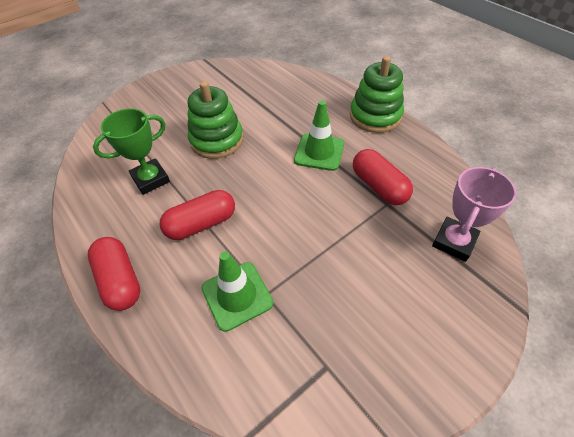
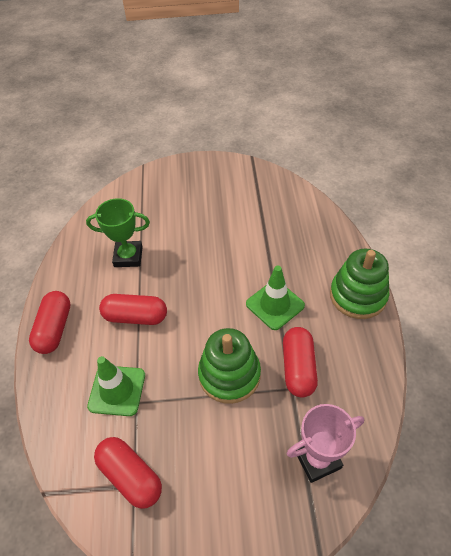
camera: 35 degrees right, 0 degrees up
green stacking toy [188,81,243,159] -> green stacking toy moved to [198,328,261,404]
none -> red capsule [94,437,162,509]

